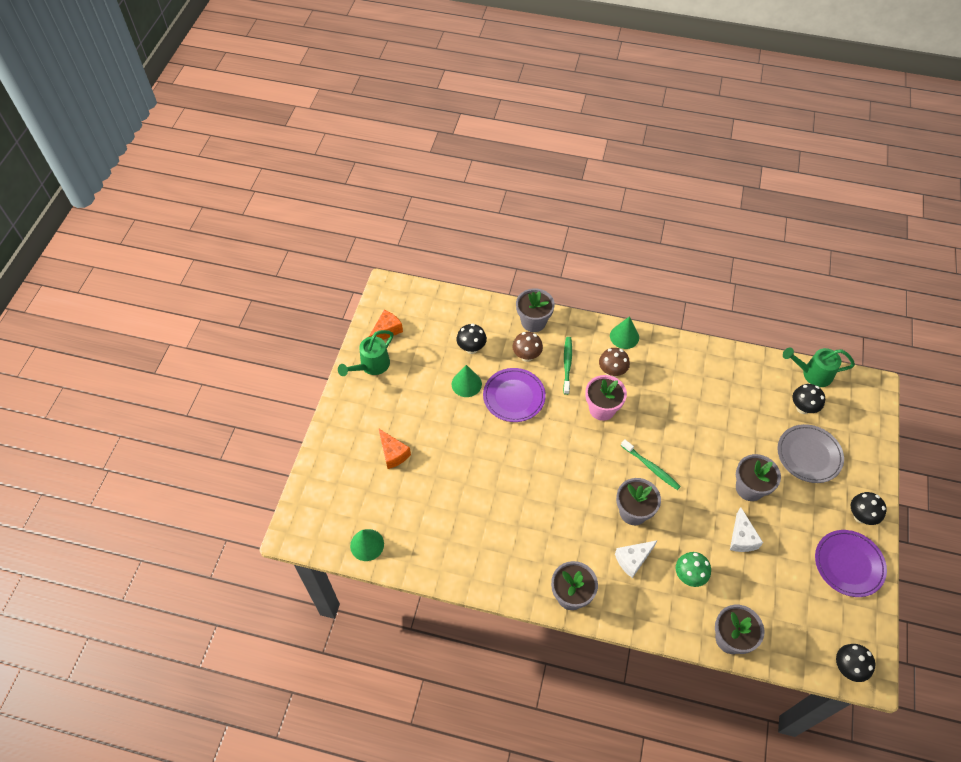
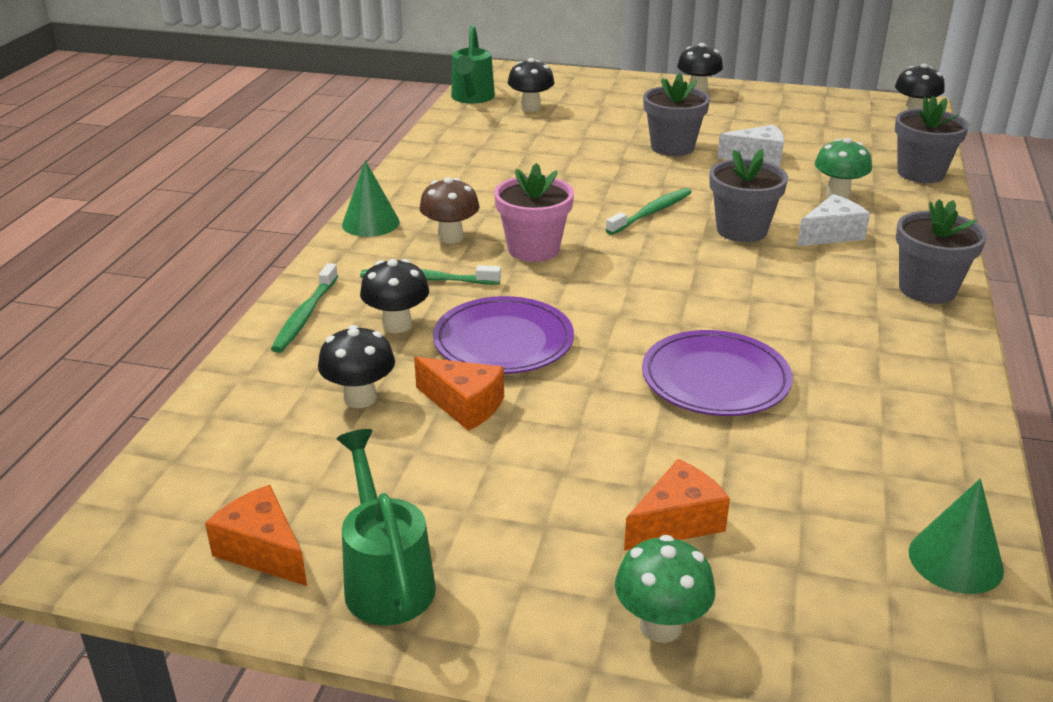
camera: 90 degrees left, 25 degrees down
green watering can [338,330,393,376] -> green watering can turned 150 degrees counterclockwise [336,429,436,625]
green cone [451,365,482,397] -> orange cheese [414,357,504,431]
brown mushroom [512,332,543,362] -> black mushroom [360,259,429,333]
grey flower pot [516,288,555,332] -> green toothbrush [271,263,338,353]
white cheese [615,540,657,578] -> white cheese turned 90 degrees counterclockwise [797,194,870,246]
grey plate [777,424,844,483] -> none
purple plate [815,530,887,597] -> purple plate moved to [642,330,793,416]
none -> green mushroom [615,535,715,643]

